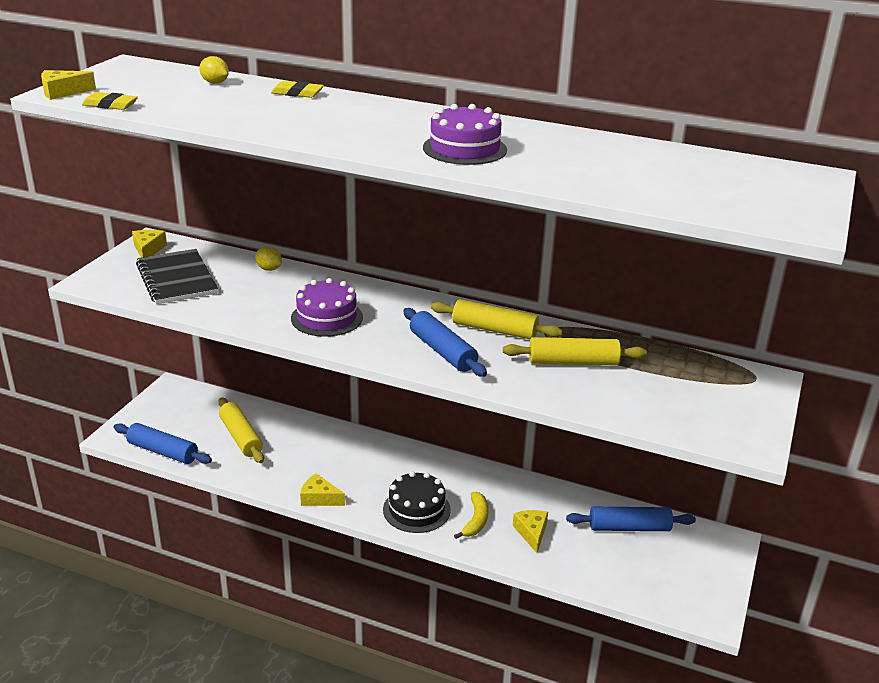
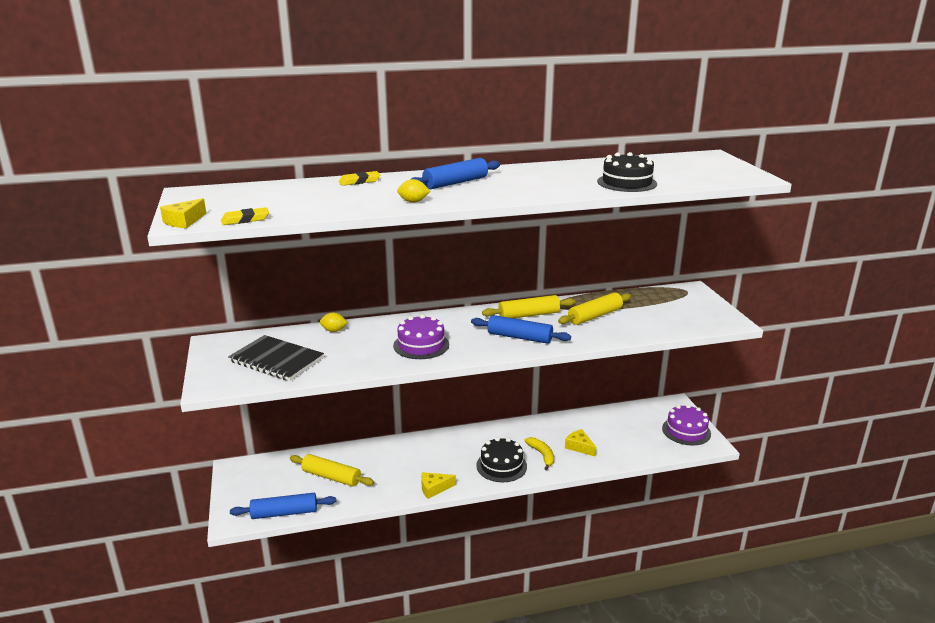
camera: 35 degrees left, 5 degrees down
yellow cheese [132,230,167,258] -> none
yellow lemon [199,56,229,84] -> yellow lemon moved to [397,179,430,203]
purple cake [423,104,507,165] -> purple cake moved to [662,404,711,445]
blue rolling pin [566,507,696,531] -> blue rolling pin moved to [410,158,500,189]
none -> black cake [597,152,657,192]

